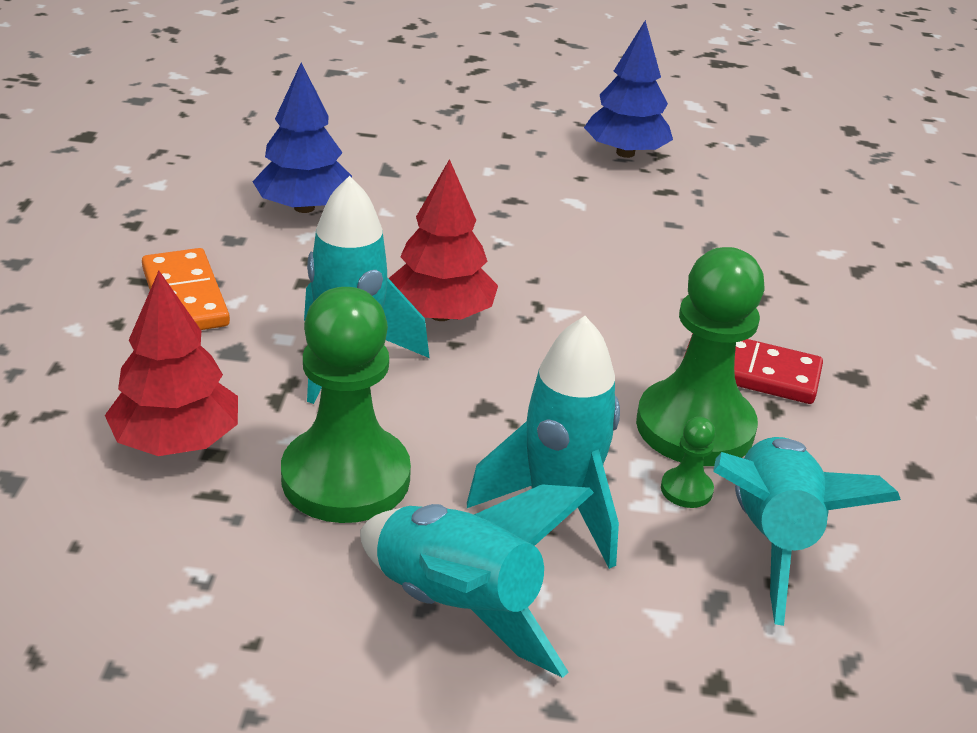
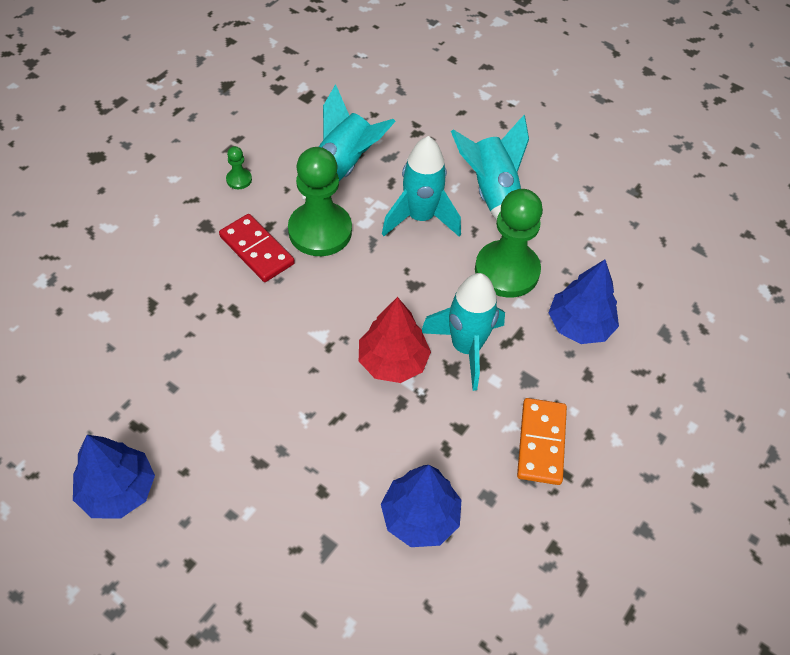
camera: 150 degrees left, 20 degrees up
red tree [105,271,238,456] -> blue tree [548,260,619,344]
green pawn [661,417,715,508] -> green pawn moved to [226,146,252,189]

